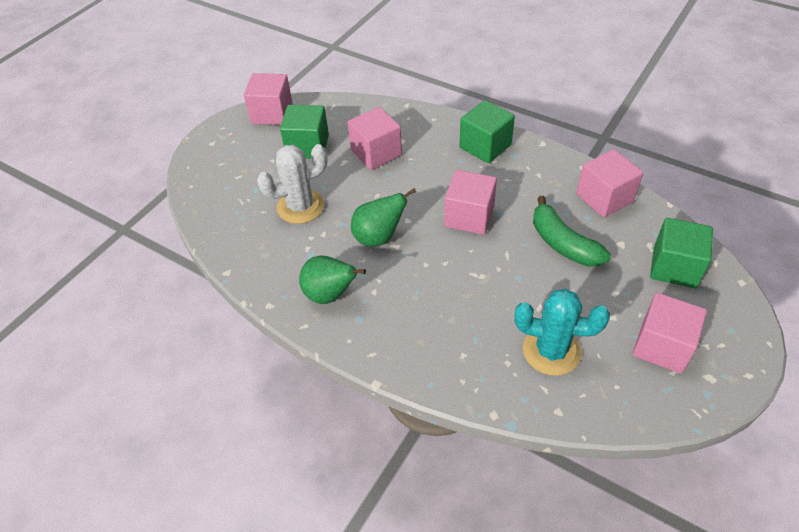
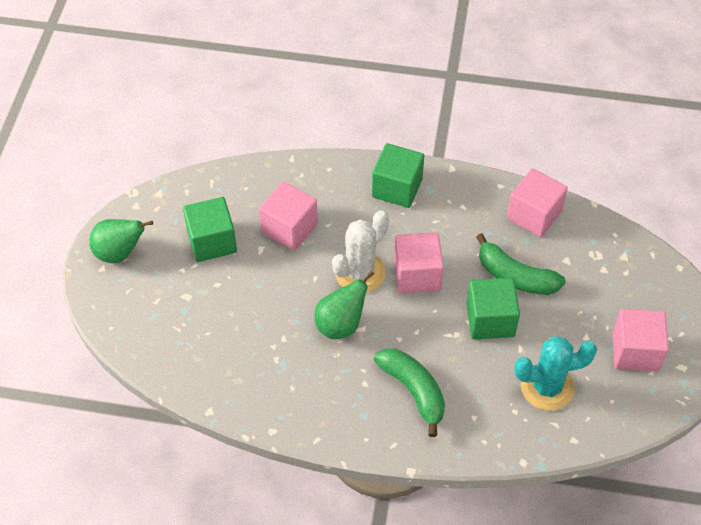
camera: 25 degrees left, 5 degrees up
pink cube [244,73,292,125] -> none
white cactus [257,144,328,224] -> white cactus moved to [332,211,389,293]
green pear [299,256,366,304] -> green pear moved to [89,219,153,263]
green cube [650,218,713,288] -> green cube moved to [466,278,520,339]
none -> green banana [374,349,445,437]

